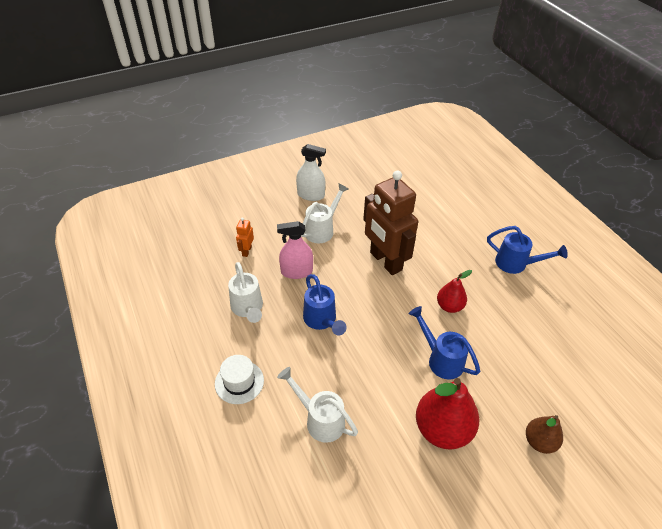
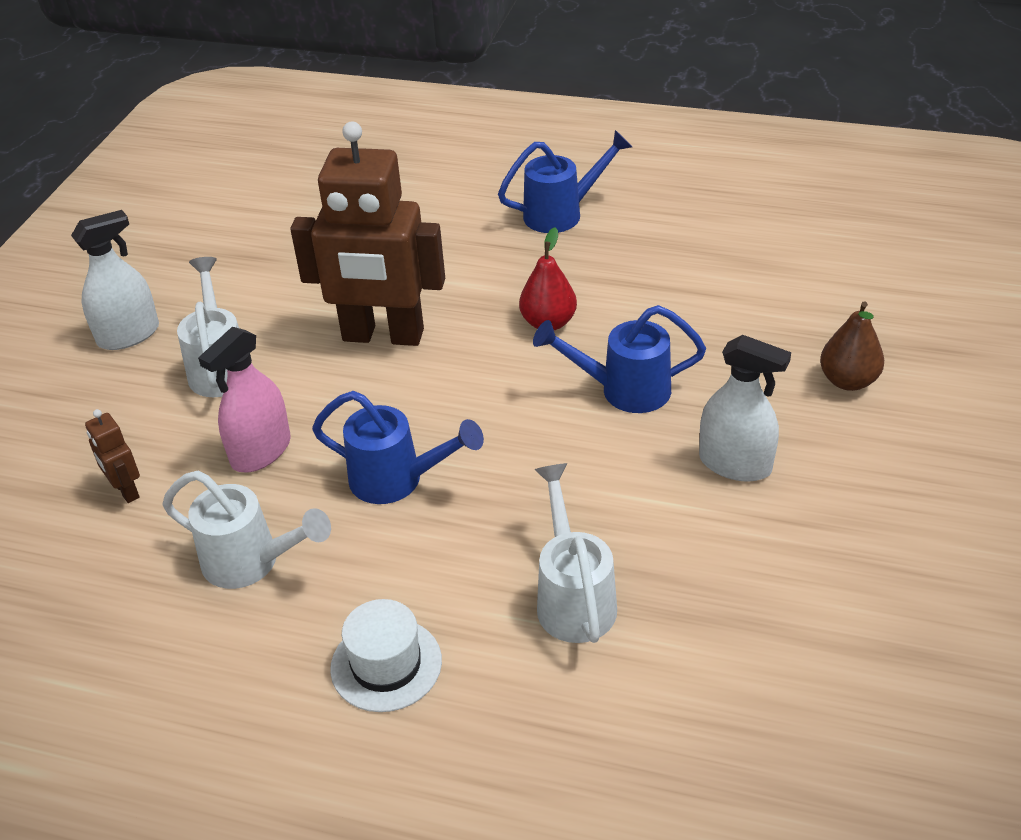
camera: 45 degrees left, 5 degrees down
orange robot [236,218,254,257] -> brown robot [85,409,140,503]
white watering can [277,367,358,443] -> white watering can turned 90 degrees clockwise [534,463,617,643]
red pear [416,378,479,450] -> white spray bottle [699,335,791,482]

